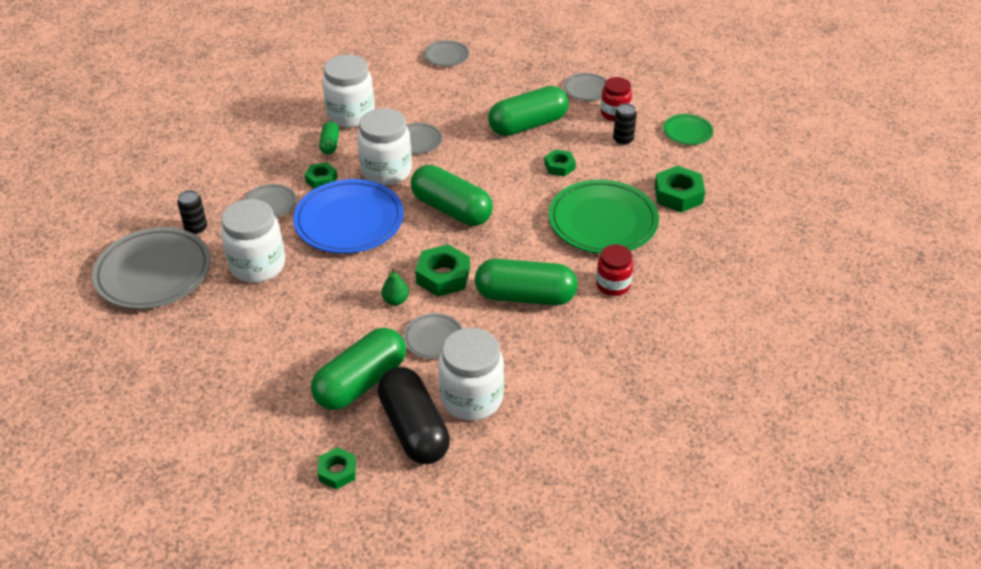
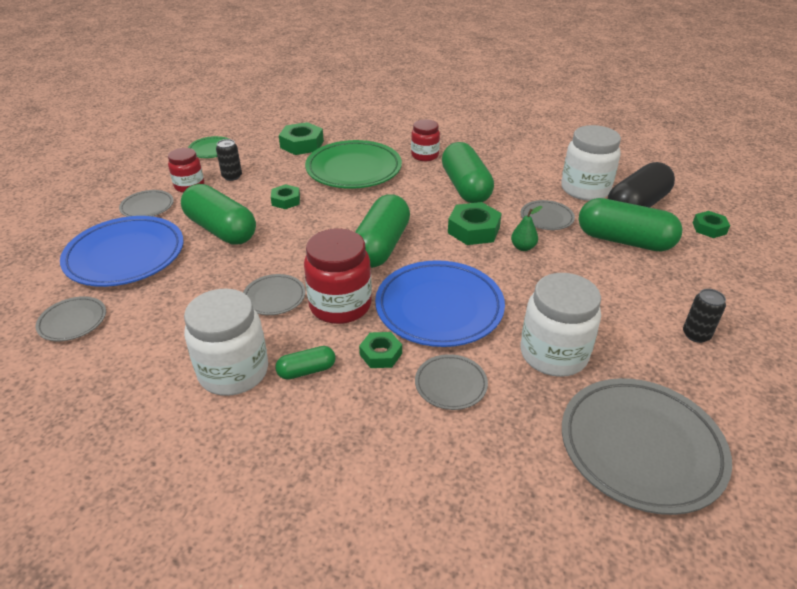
camera: 110 degrees left, 5 degrees down
black can [177,190,207,234] -> black can moved to [683,289,726,343]
white jar [357,108,412,185] -> red jar [304,228,372,324]
none -> blue plate [60,216,184,287]

